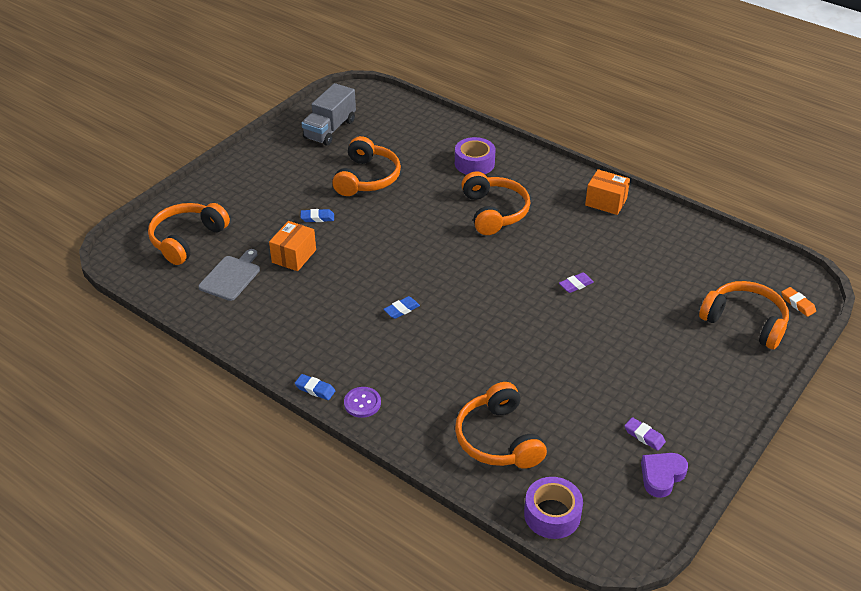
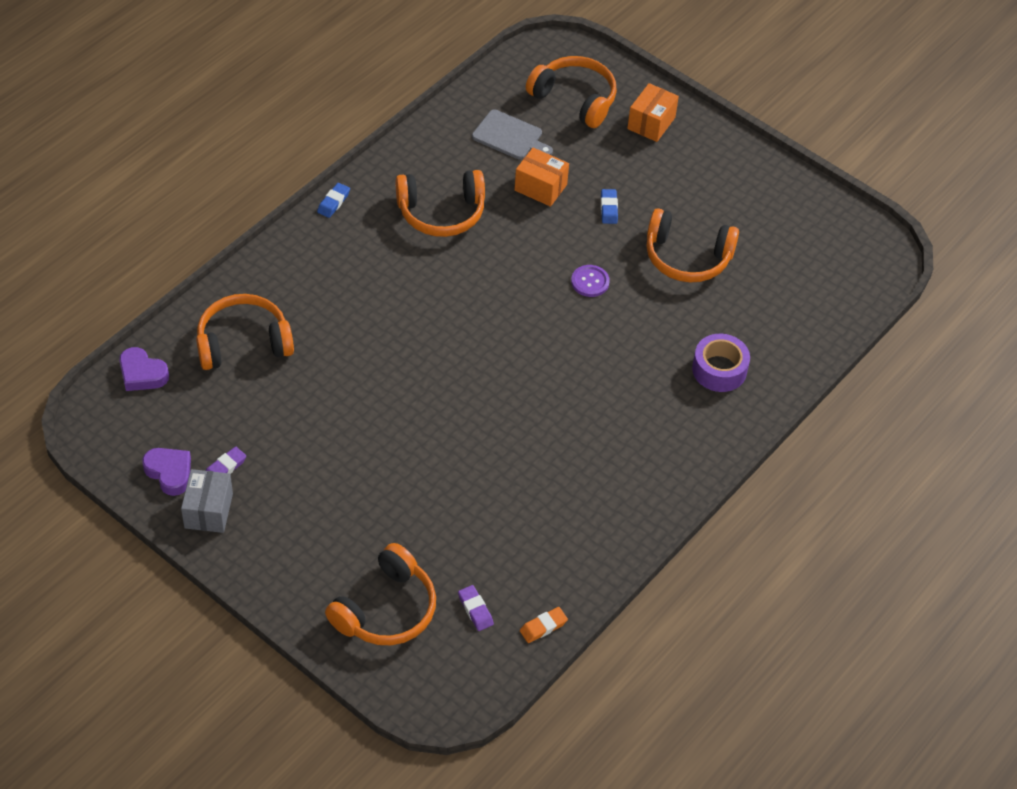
camera: 90 degrees right, 10 degrees up
grey truck [302,83,356,146] -> none
purple button [344,387,381,418] -> purple button moved to [571,265,610,297]
blue eraser [383,296,420,319] -> none
orange headphones [461,171,530,235] -> orange headphones moved to [396,170,485,237]
purple tape [524,477,583,539] -> purple heart [119,347,169,391]
purple eraser [559,272,594,293] -> purple eraser moved to [458,585,494,631]
orange box [585,169,630,215] -> orange box moved to [627,83,679,142]
orange eraser [781,287,816,317] -> orange eraser moved to [520,607,568,643]
none -> grey box [181,469,233,533]

